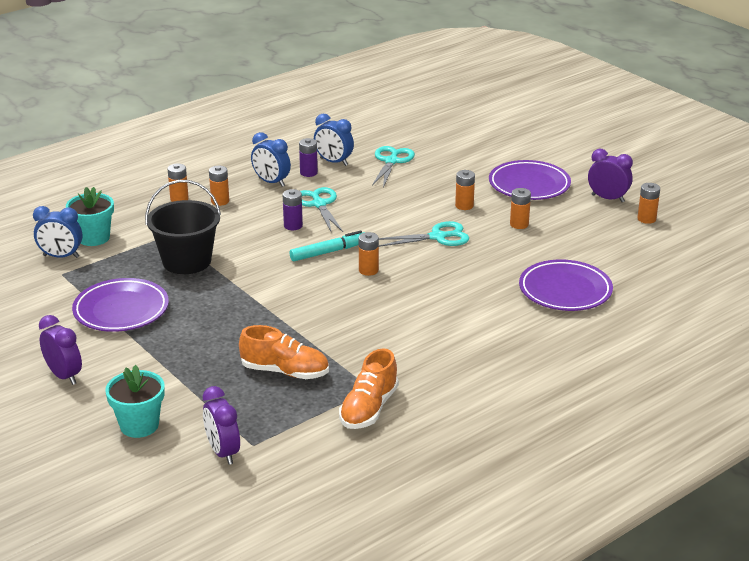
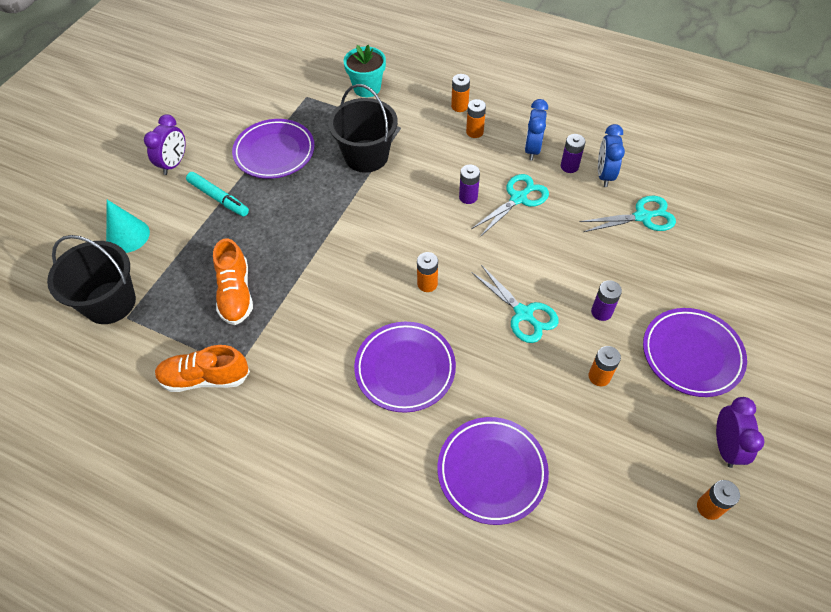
camera: 65 degrees right, 25 degrees up
blue clock [33,206,82,258] -> none
turquoise flower pot [105,365,165,438] -> turquoise cone [106,200,150,253]
purple clock [203,386,240,465] -> black bucket [47,235,136,324]
turquoise marker [290,230,365,261] -> turquoise marker moved to [186,172,249,217]
orange battery [455,170,475,210] -> purple battery [591,280,622,321]
none -> purple plate [354,322,456,413]

